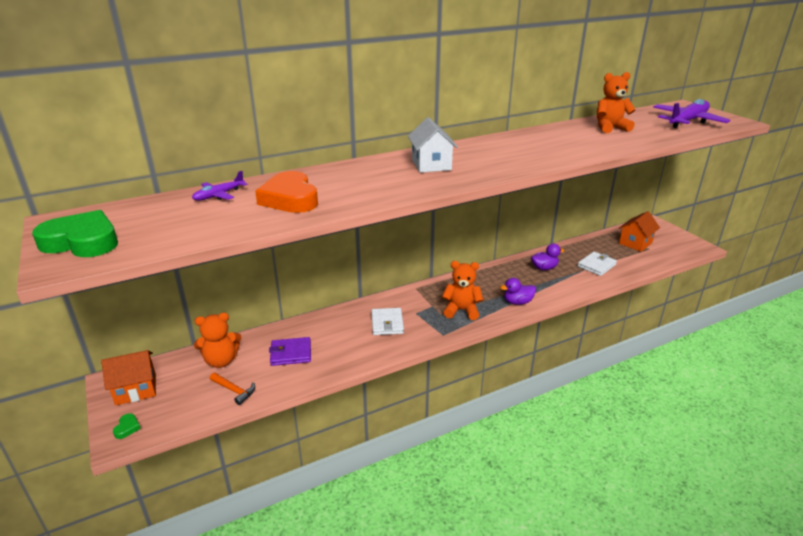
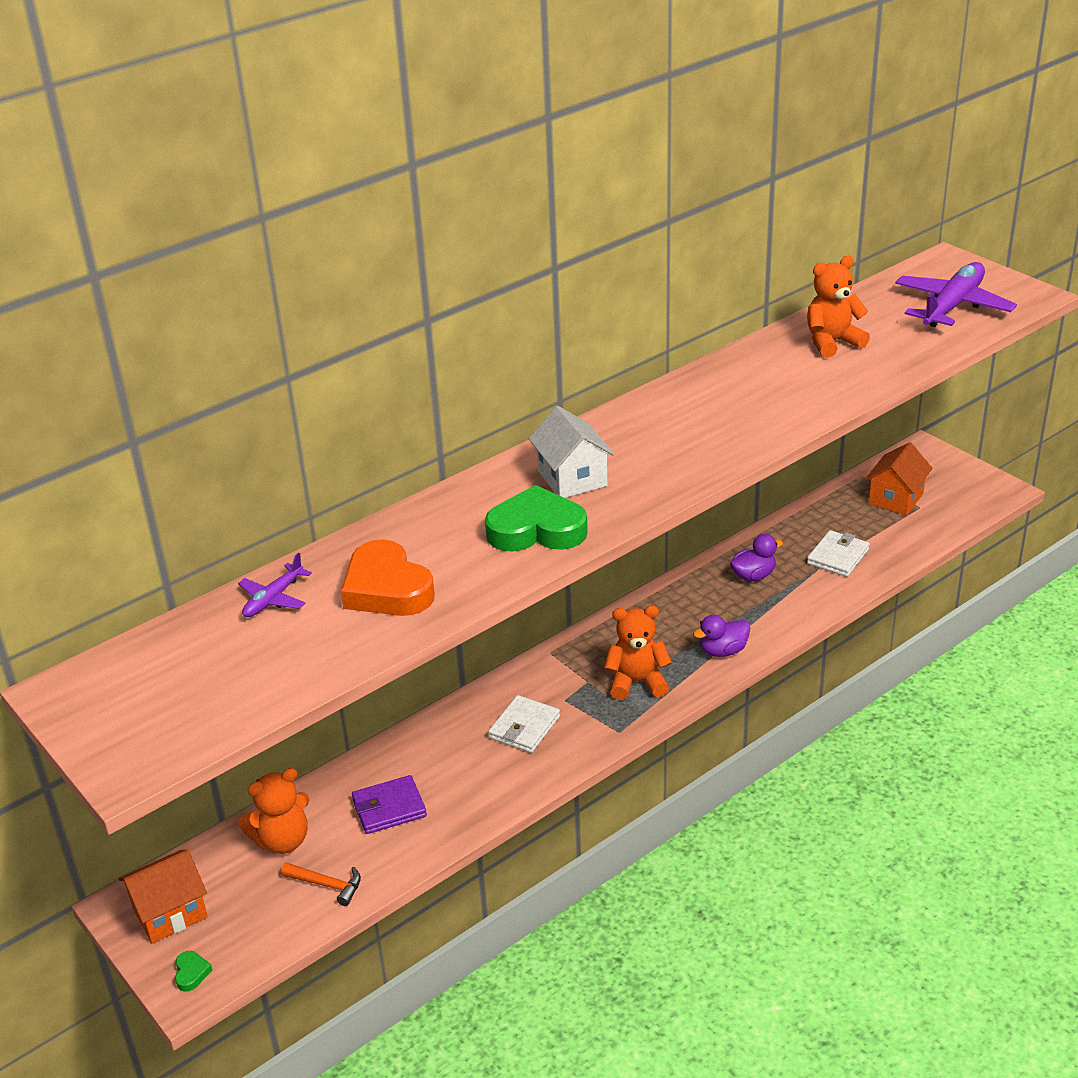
camera: 10 degrees left, 5 degrees up
green heart [32,210,118,257] -> green heart moved to [485,485,588,551]
white wallet [371,308,404,335] -> white wallet turned 45 degrees clockwise [488,695,560,753]

